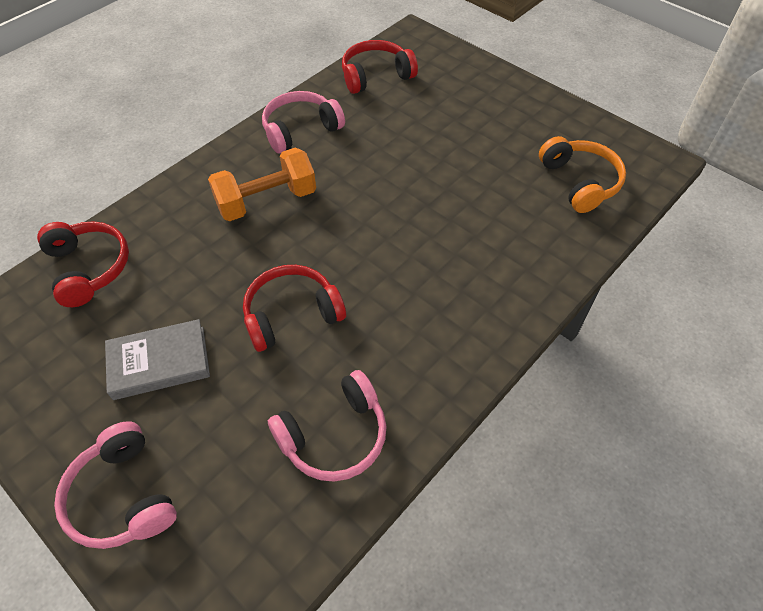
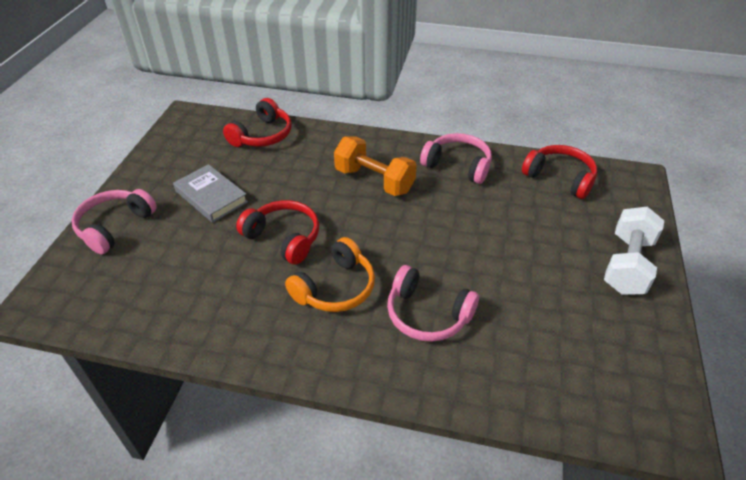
camera: 60 degrees right, 10 degrees down
pink headphones [268,370,387,482] -> pink headphones moved to [387,265,479,342]
orange headphones [539,136,626,213] -> orange headphones moved to [285,237,375,312]
none -> white dumbbell [604,207,664,295]

